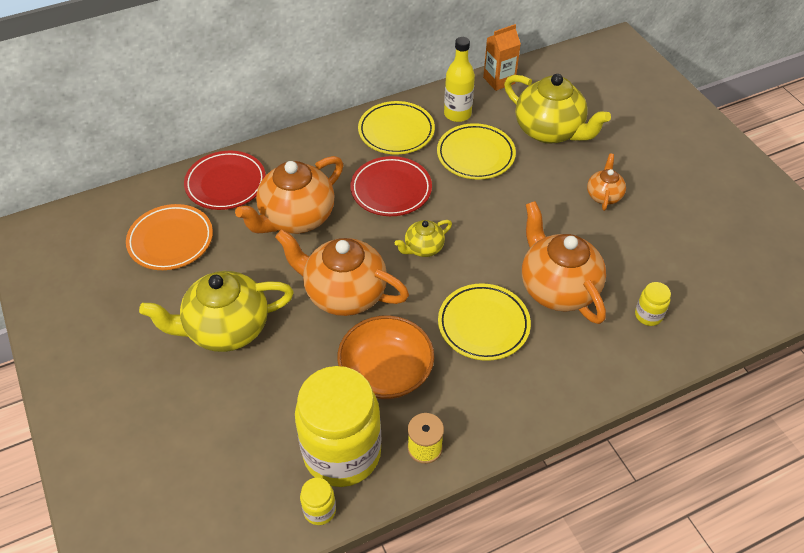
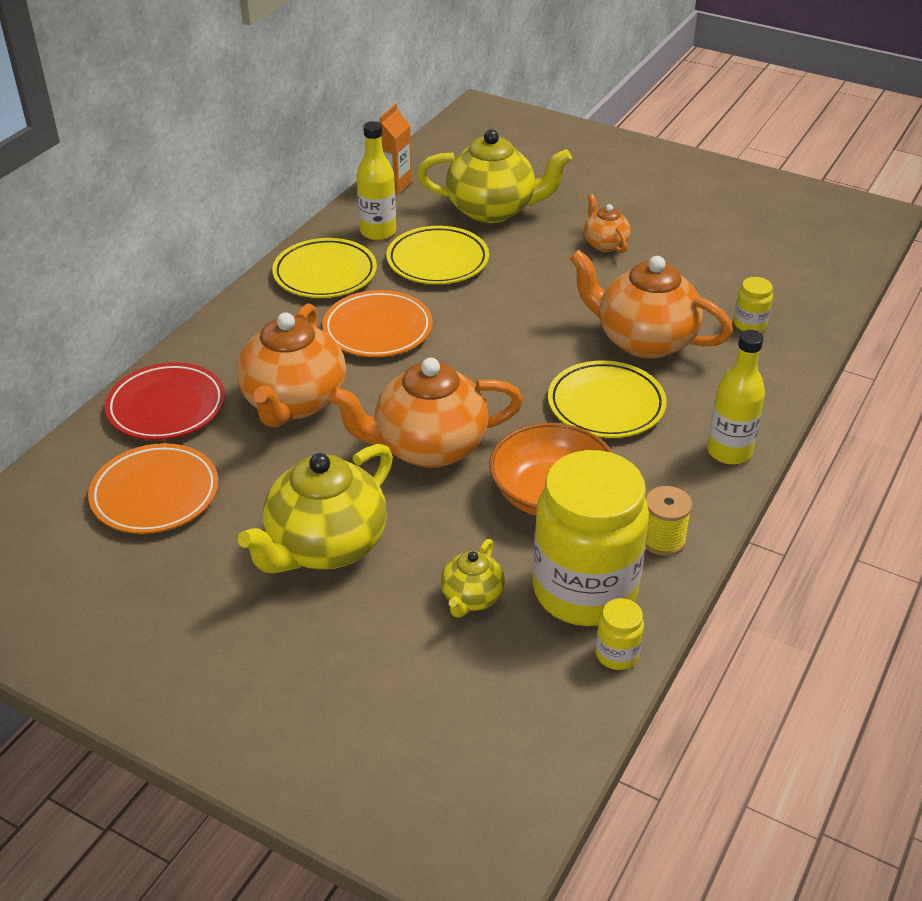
camera: 35 degrees left, 10 degrees down
red plate [350,156,432,216] -> orange plate [322,290,433,357]
yellow teapot [395,220,452,257] -> yellow teapot moved to [441,539,505,618]
none -> yellow bottle [707,330,765,464]

